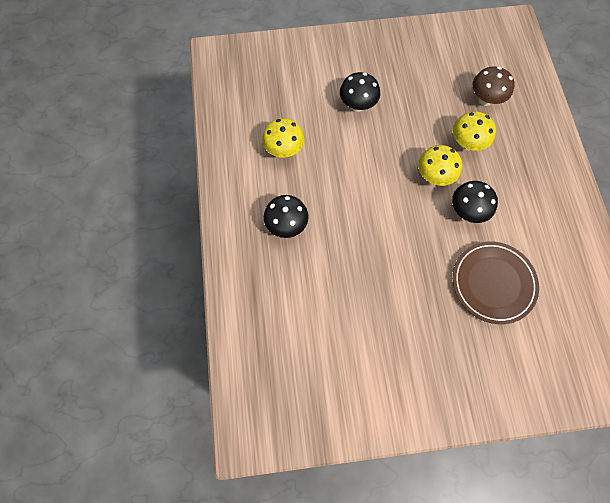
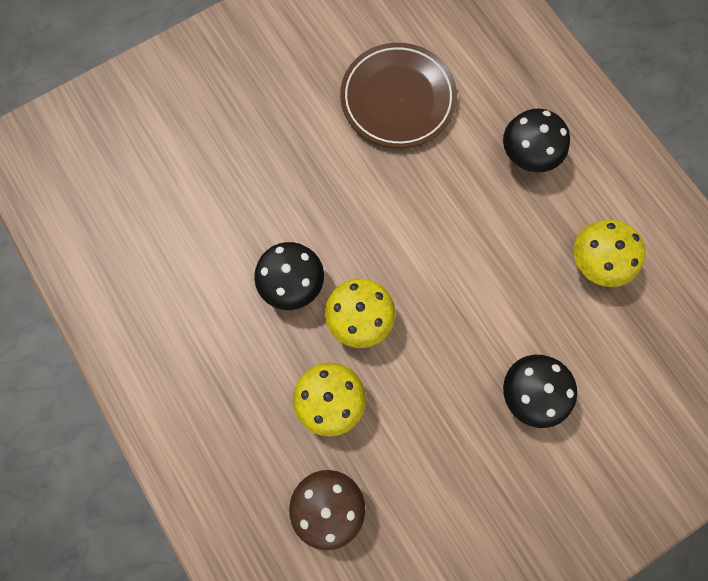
camera: 155 degrees right, 5 degrees up
brown plate [453,241,539,324] -> brown plate moved to [340,43,457,148]

